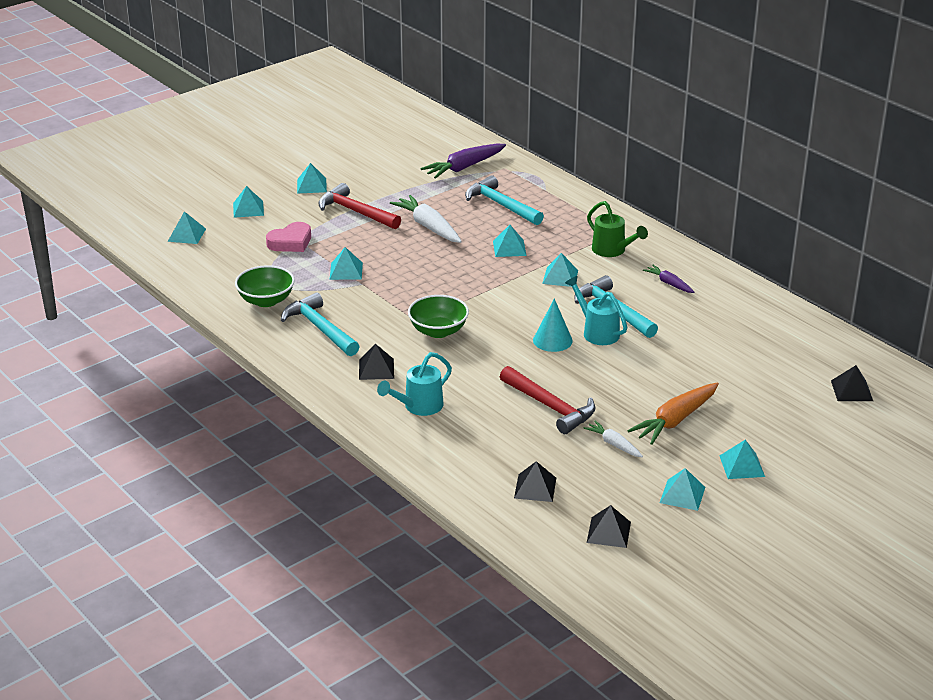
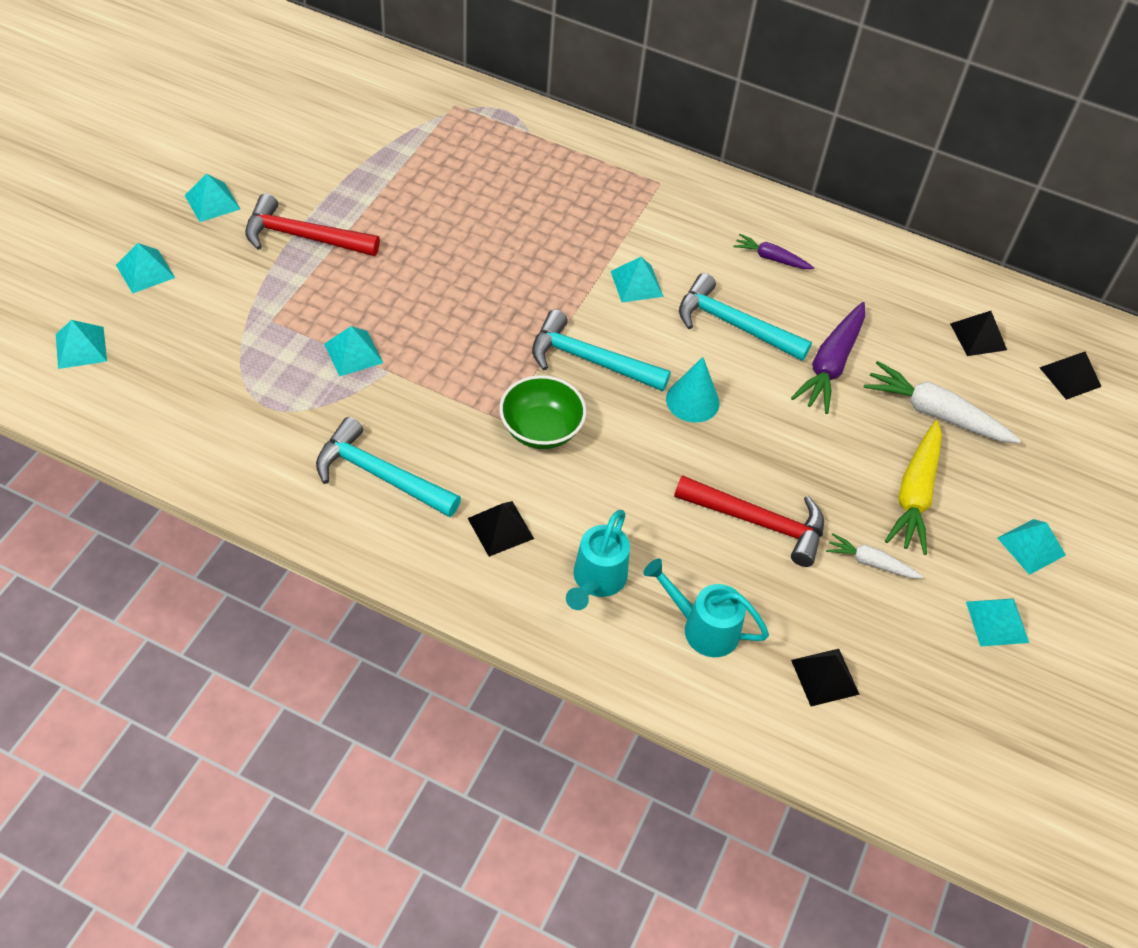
camera: 30 degrees left, 20 degrees up
green bowl [235,265,295,307] -> none
pink heart [266,222,311,252] -> none
white carrot [390,195,462,243] -> white carrot moved to [864,361,1021,443]
purple carrot [420,144,506,179] -> purple carrot moved to [791,302,865,414]
turquoise hammer [465,175,544,225] -> turquoise hammer moved to [532,310,671,391]
turquoise pyramid [493,225,527,257] -> none
turquoise watering can [565,276,627,345] -> turquoise watering can moved to [643,559,769,657]
green watering can [587,201,648,257] -> none
black pyramid [587,505,631,548] -> black pyramid moved to [950,311,1007,356]
orange carrot [627,382,719,445] -> yellow carrot [885,420,942,555]

